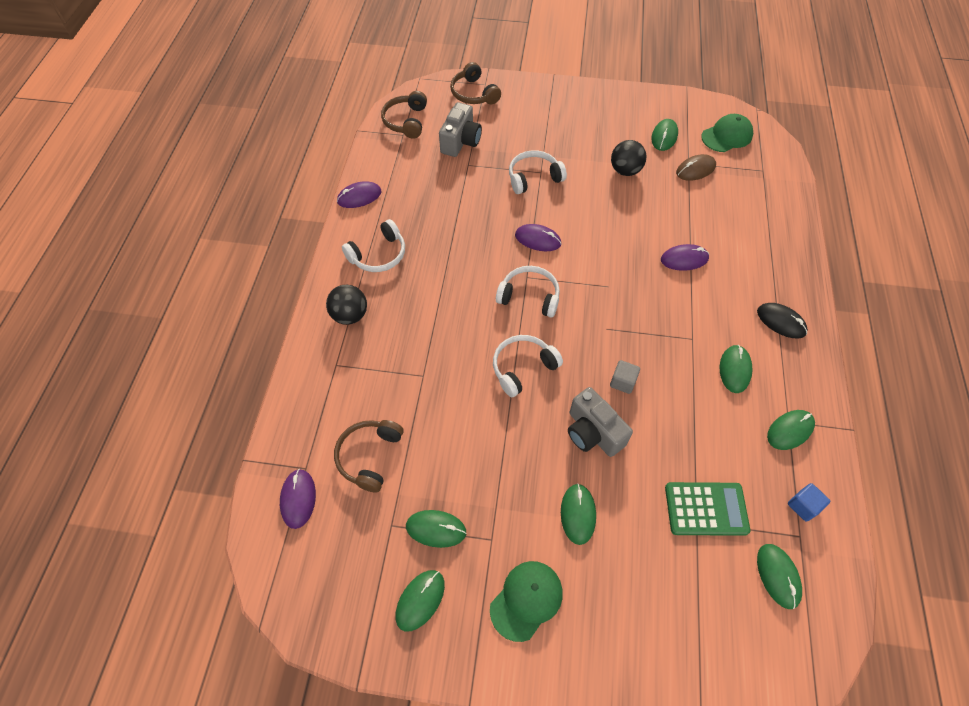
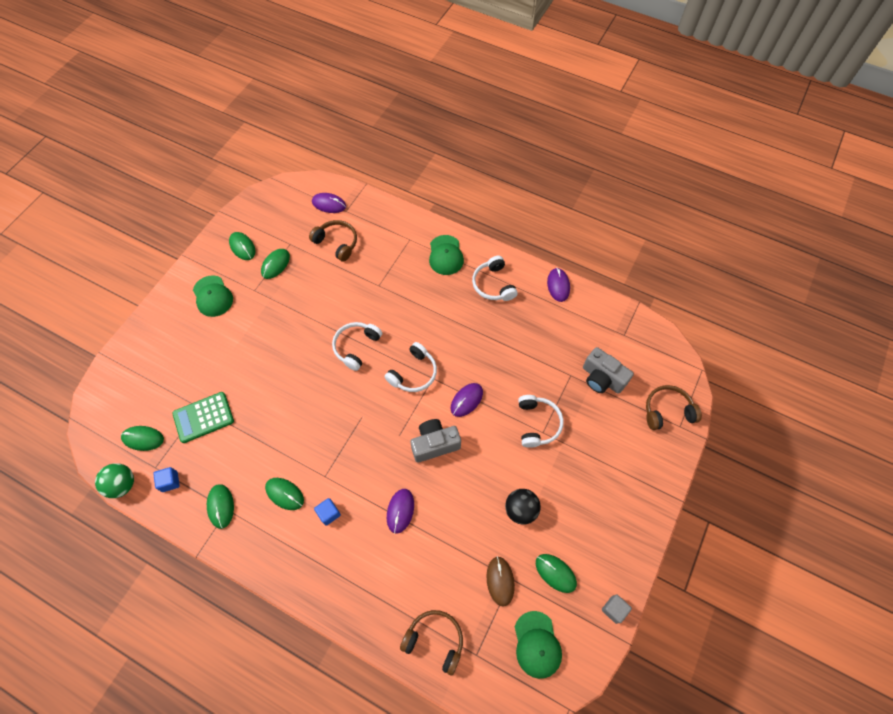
camera: 110 degrees right, 5 degrees up
black ball [326,285,367,325] -> green cap [429,235,464,275]
brown headphones [381,91,427,138] -> brown headphones moved to [400,610,463,676]
white headphones [493,335,563,397] -> white headphones turned 135 degrees counterclockwise [332,322,382,371]
green mouse [561,483,596,545] -> none
grey camera [568,387,633,457] -> grey camera moved to [410,419,461,463]
grey cube [610,360,640,394] -> grey cube moved to [602,595,632,624]
green calculator [665,482,750,536] -> green calculator turned 45 degrees clockwise [172,392,234,443]
black mouse [757,303,808,338] -> none
none -> green ball [95,463,134,498]
none -> blue cube [314,498,341,526]

